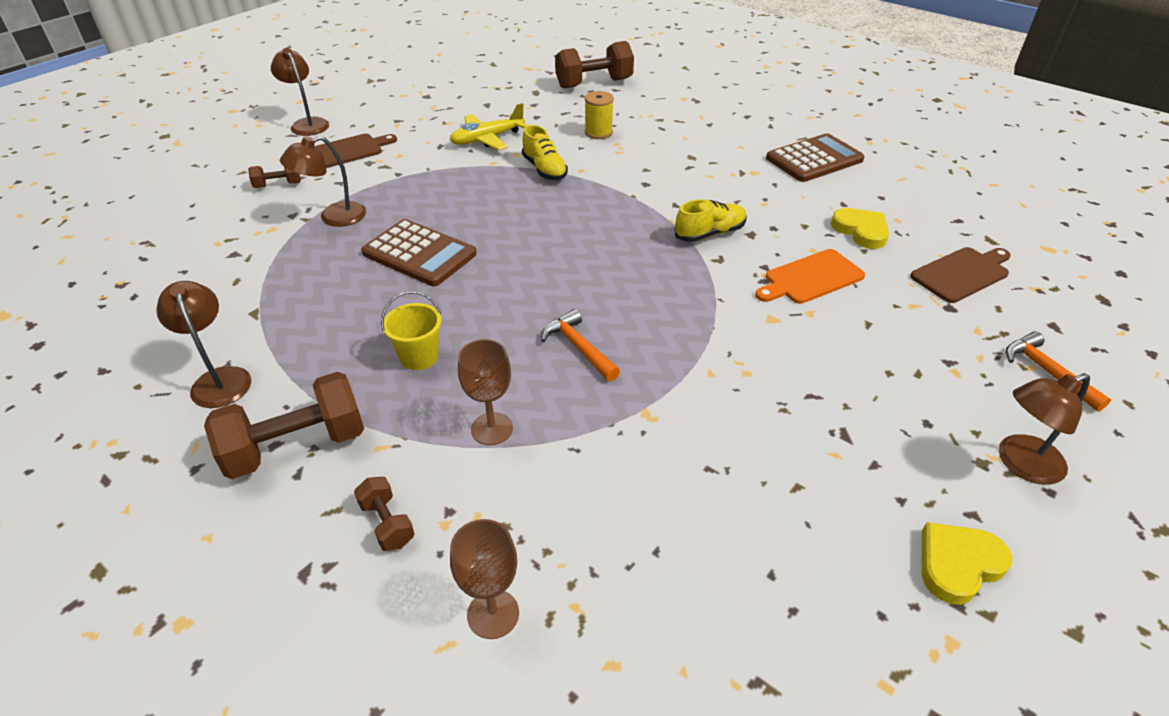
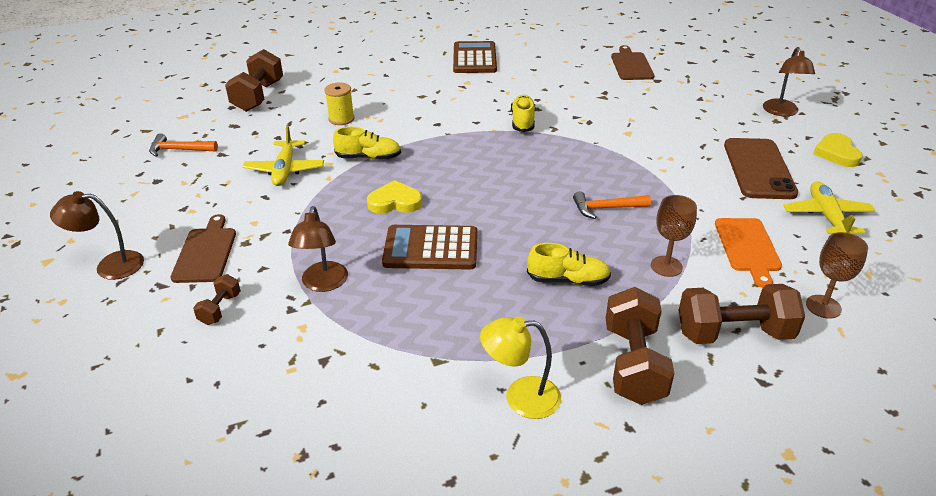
camera: 60 degrees left, 5 degrees down
brown lamp [156,281,251,408] -> yellow lamp [480,316,561,419]
brown dumbbell [354,477,415,551] -> brown dumbbell [678,284,805,344], size x2.01
brown calculator [361,219,477,286] -> brown calculator turned 150 degrees counterclockwise [382,225,478,270]
yellow bucket [381,291,442,370] -> yellow shoe [527,243,611,286]
orange cutting board [755,249,865,304] -> orange cutting board moved to [715,218,782,288]
yellow heart [831,208,889,249] -> yellow heart moved to [367,180,422,214]
orange hammer [1006,331,1111,412] -> orange hammer moved to [149,133,218,157]
none -> brown phone [724,138,798,199]
none -> yellow plane [783,181,876,234]

